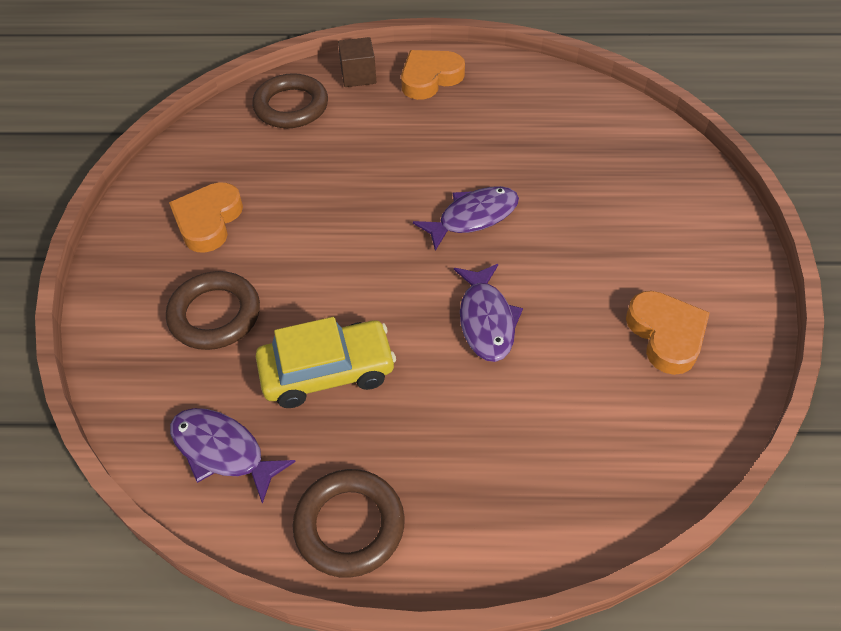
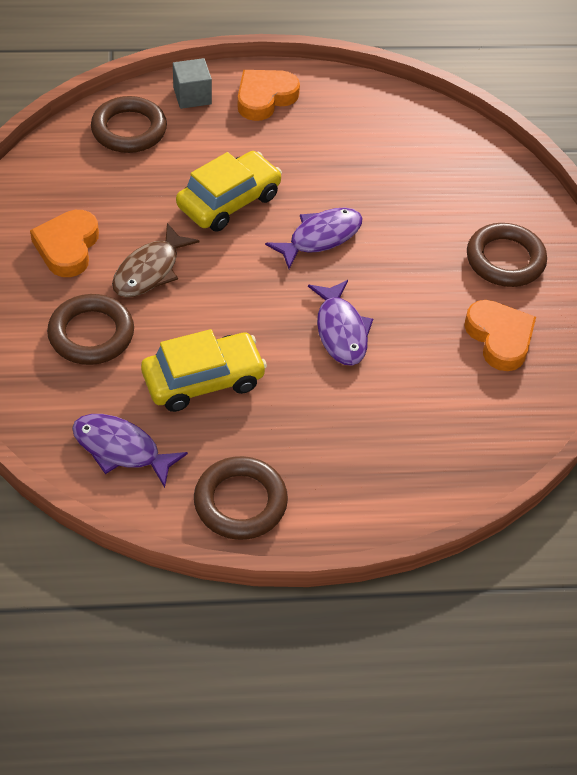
camera: 10 degrees left, 0 degrees up
brown cube [338,37,377,87] -> grey cube [173,58,212,109]
none -> brown fish [112,223,200,297]
none -> yellow car [176,151,282,232]
none -> brown ring [467,223,547,287]

